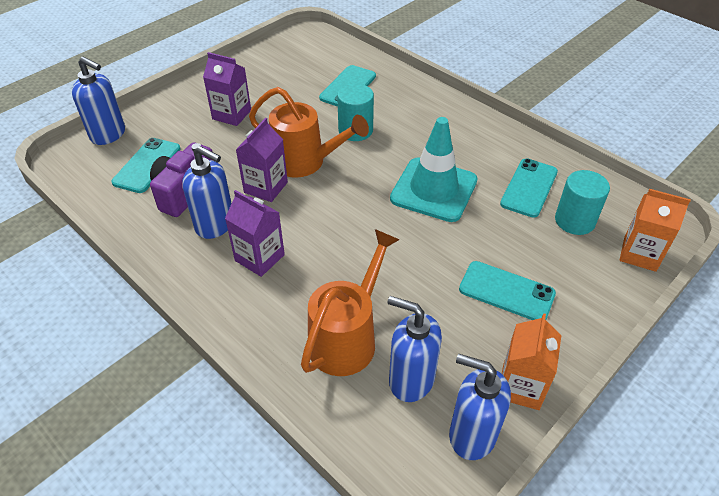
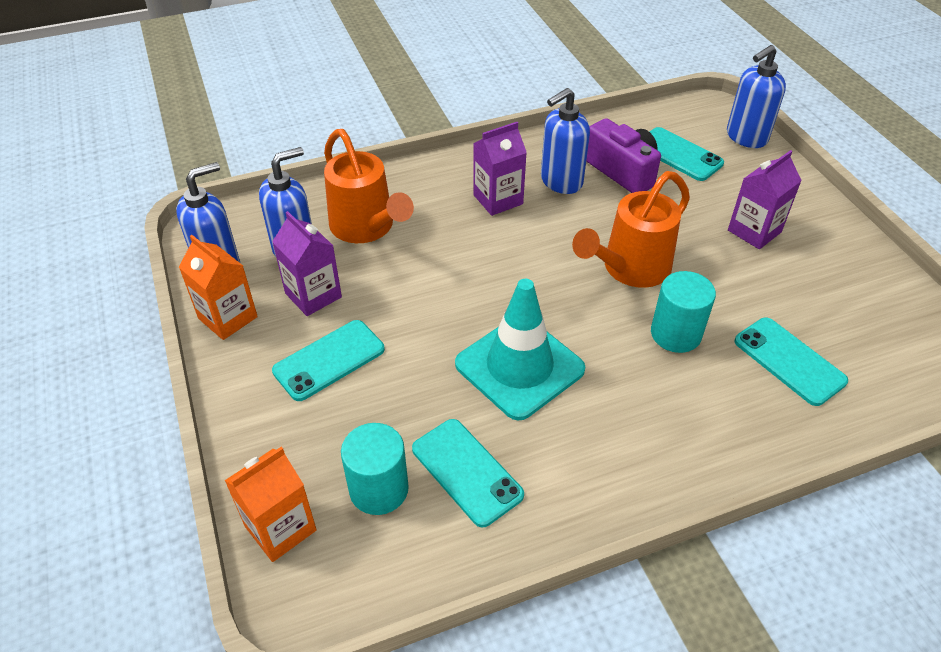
camera: 115 degrees right, 0 degrees up
purple carton [236,118,288,202] -> purple carton moved to [272,211,342,316]

